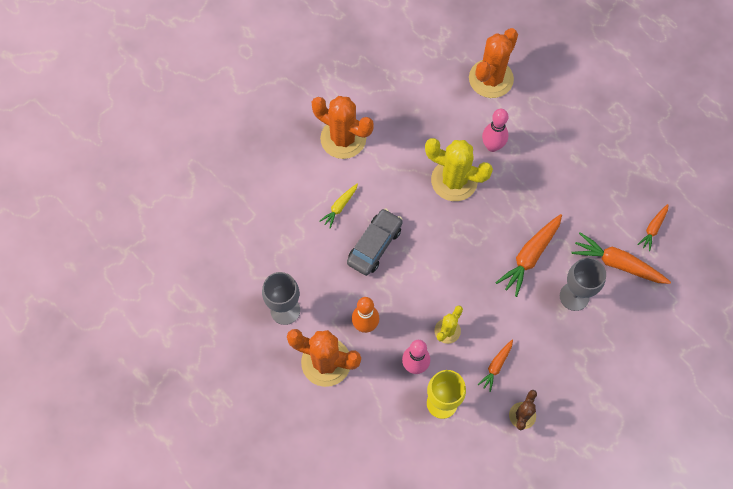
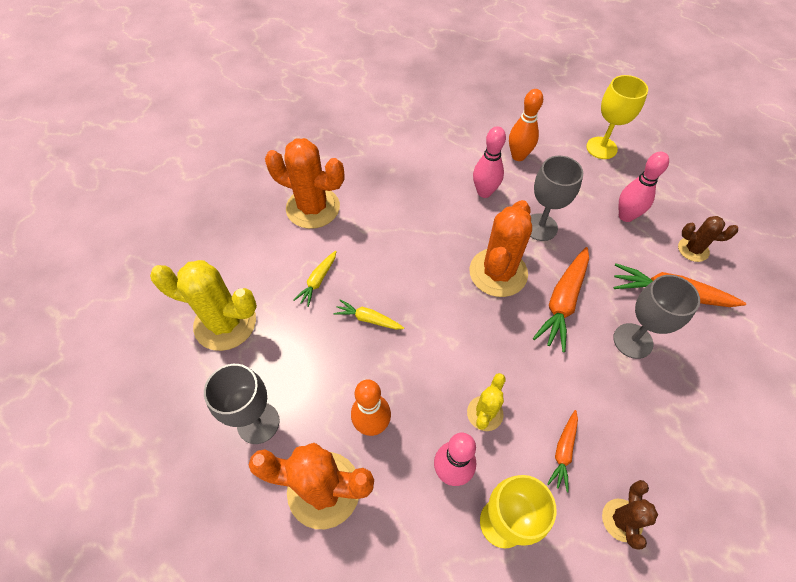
camera: 10 degrees left, 10 degrees down
grey car [347,208,403,276] -> yellow carrot [333,299,404,329]
yellow cactus [425,138,493,201] -> yellow cactus moved to [150,260,257,351]
orange cactus [469,28,518,98] -> orange cactus moved to [469,200,532,297]
orange carrot [637,204,669,251] -> brown cactus [678,216,738,262]
none -> orange bowling pin [509,89,543,161]
none -> grey goblet [530,156,583,241]
none -> yellow goblet [586,75,648,159]
none -> pink bowling pin [619,152,669,222]

